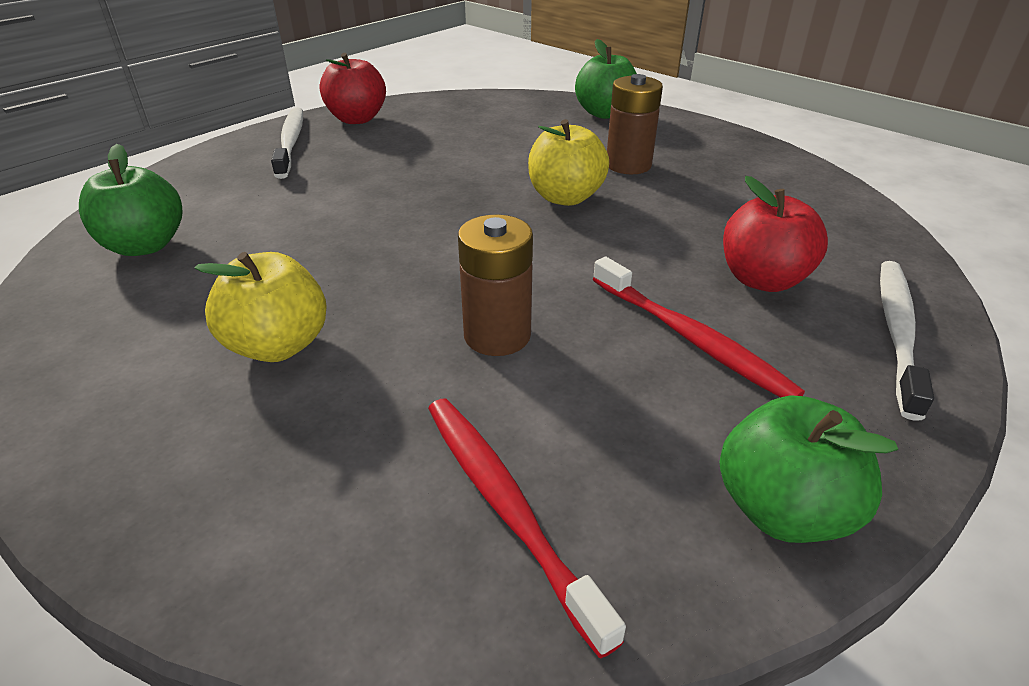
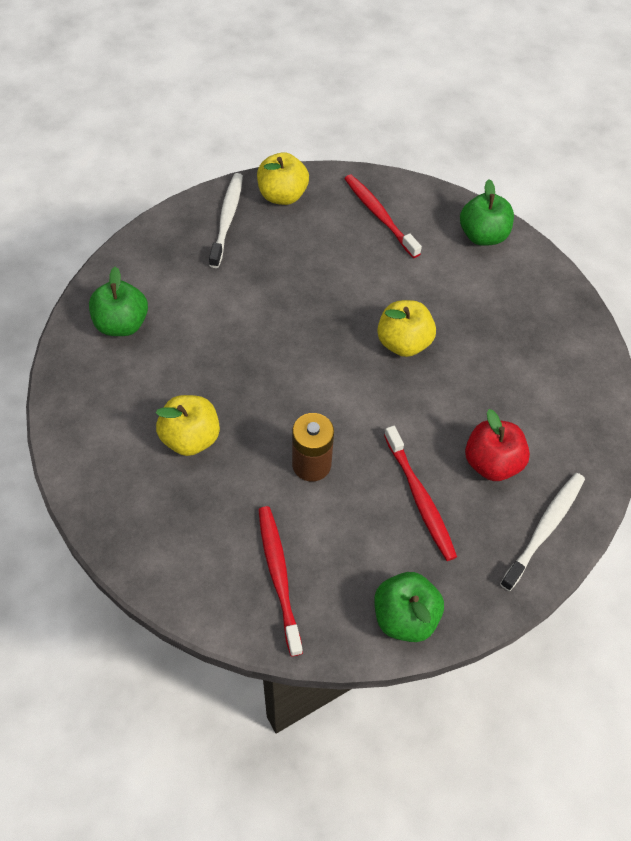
camera: 15 degrees right, 20 degrees up
red apple [320,53,386,124] -> yellow apple [257,152,309,205]
brown battery [607,74,663,174] -> none
none -> red toothbrush [344,174,422,258]

